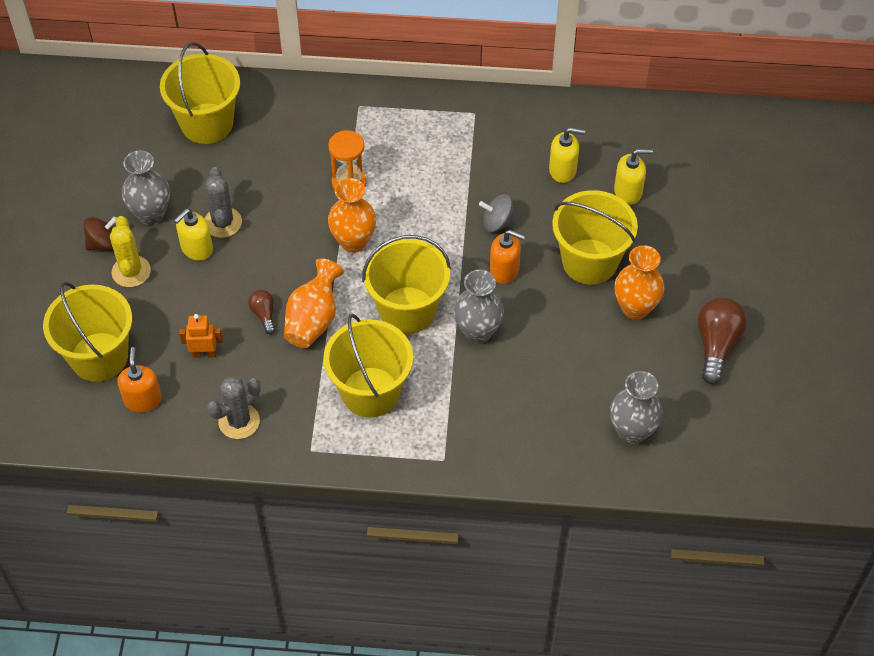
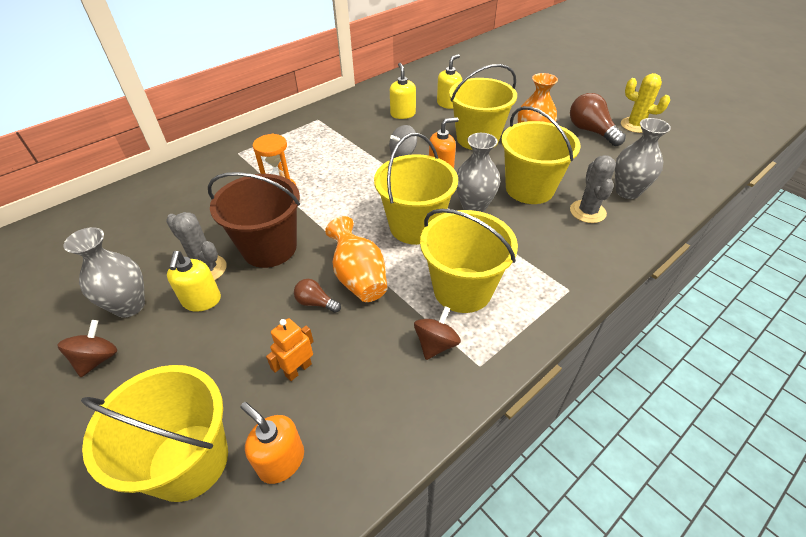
camera: 45 degrees left, 10 degrees down
yellow cactus [110,216,151,287] -> yellow cactus moved to [621,73,670,133]
yellow bucket [160,42,240,144] -> yellow bucket moved to [501,106,580,204]
grey cactus [207,376,261,439] -> grey cactus moved to [570,155,616,223]
orange vase [328,178,376,253] -> none
yellow soap dispenser [549,127,585,183] -> yellow soap dispenser turned 60 degrees counterclockwise [390,63,416,119]
none -> brown bucket [208,172,300,268]
none -> brown spinning top [414,306,461,360]

